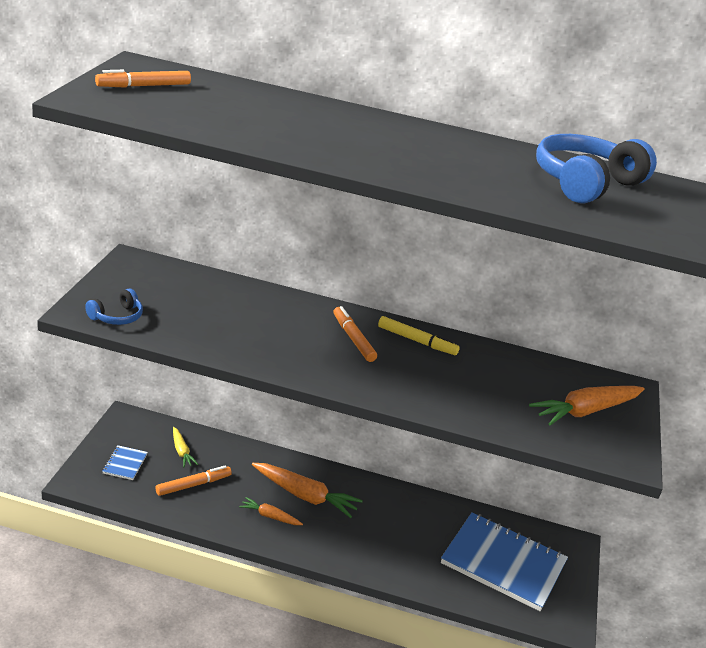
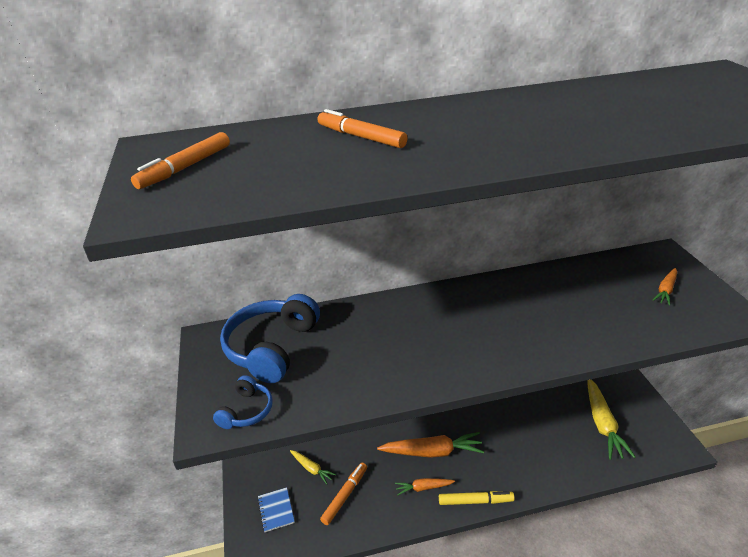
camera: 20 degrees left, 5 degrees up
orange marker [334,306,377,362] -> orange marker moved to [318,109,408,148]
yellow marker [378,316,460,355] -> yellow marker moved to [439,491,515,505]
blue notebook [441,512,568,611] -> yellow carrot [587,380,636,460]
orange carrot [529,386,645,425] -> orange carrot [653,268,677,306], size x0.54
blue headphones [536,134,657,203] -> blue headphones moved to [220,294,320,383]

